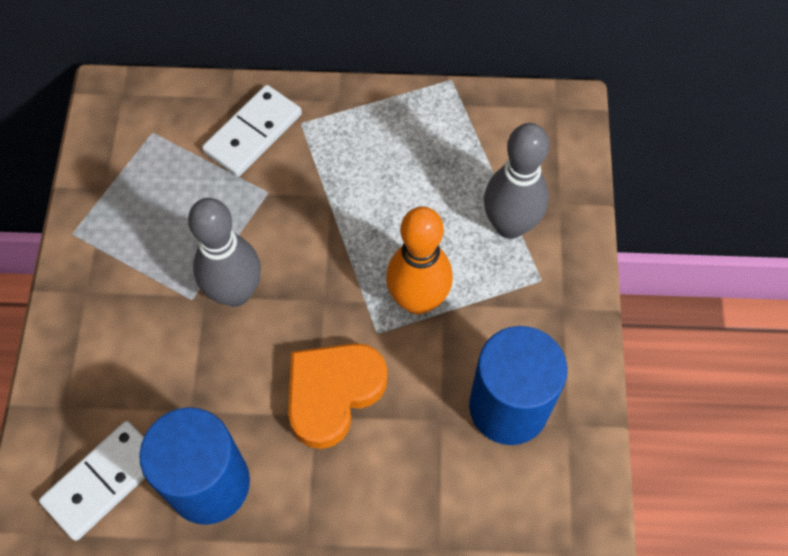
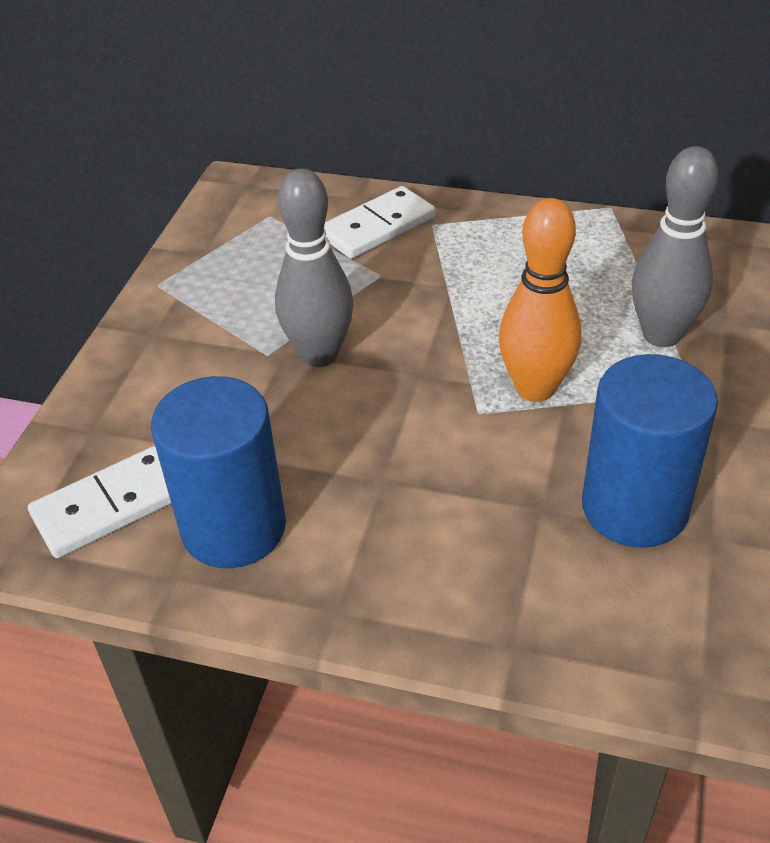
camera: 15 degrees right, 20 degrees down
orange heart [288,343,387,449] -> none

